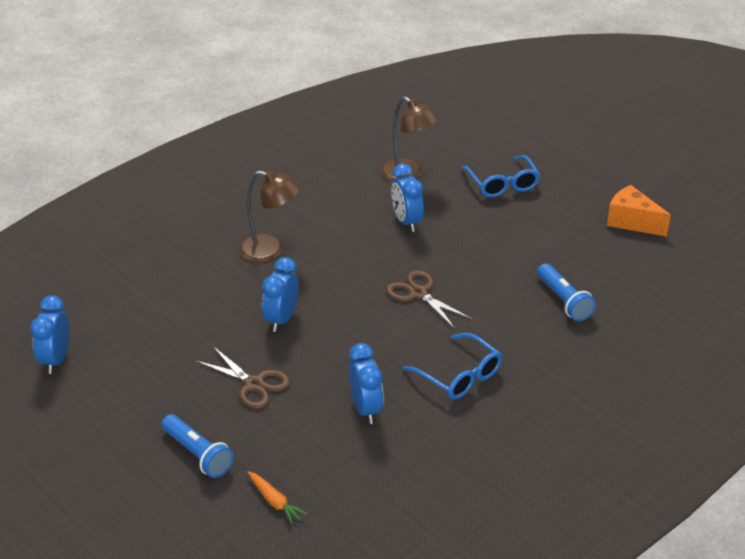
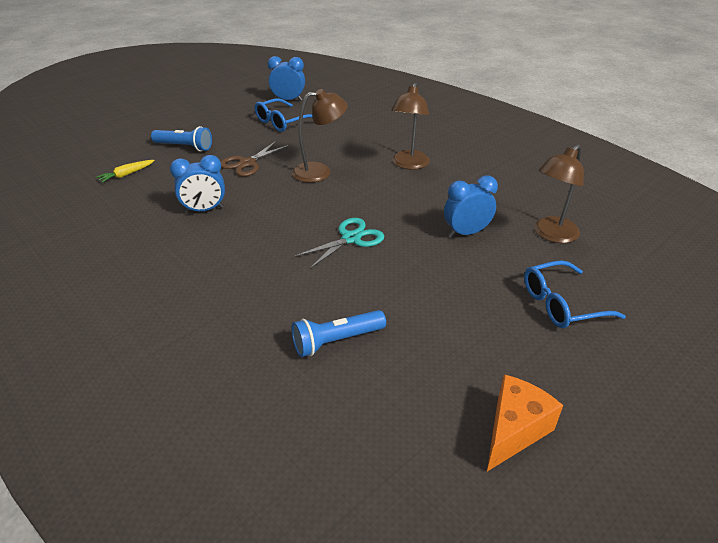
camera: 90 degrees right, 0 degrees up
blue flashlight [162,414,234,478] -> blue flashlight turned 120 degrees counterclockwise [151,126,212,151]
orange carrot [247,471,307,524] -> yellow carrot [96,160,155,183]
blue clock [262,257,299,332] -> brown lamp [292,89,348,183]
brown scissors [386,270,472,329] -> turquoise scissors [294,218,384,269]
blue glasses [403,333,502,400] -> blue glasses moved to [255,98,313,132]

